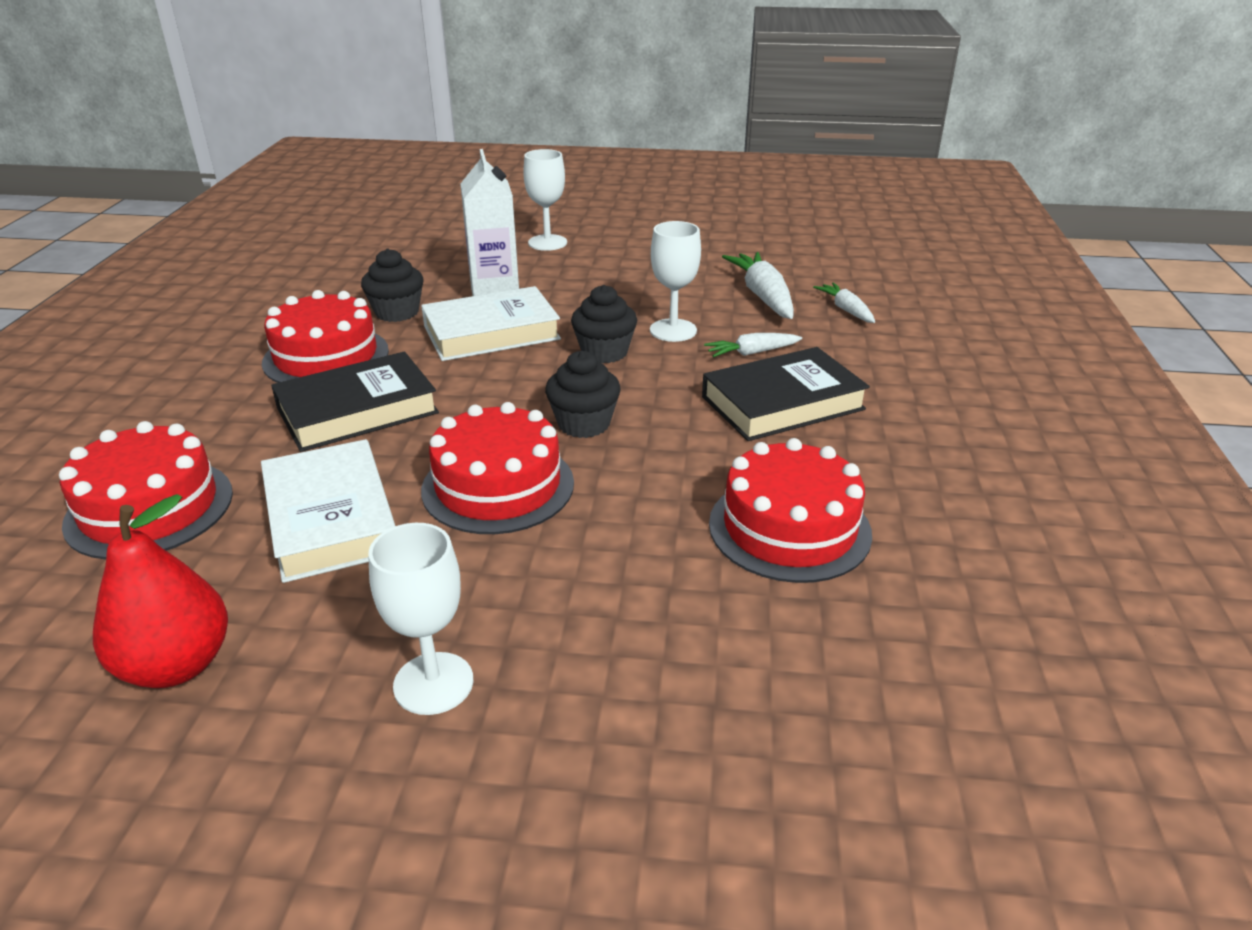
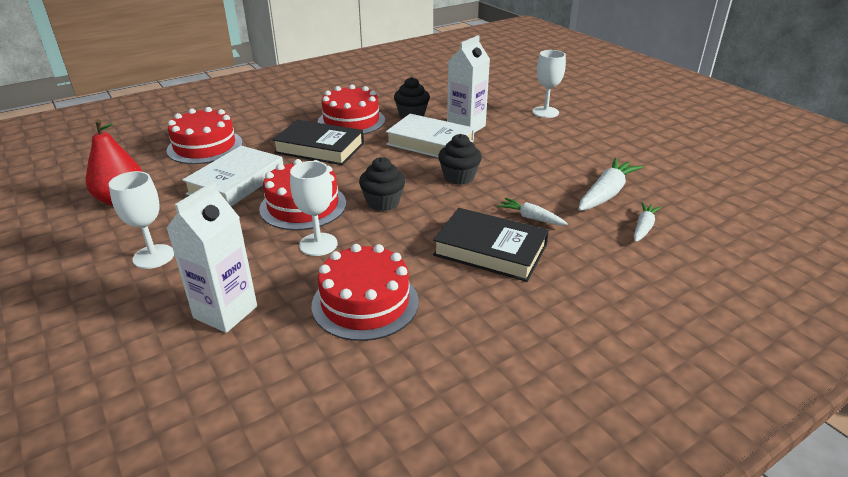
camera: 50 degrees right, 0 degrees up
white goblet [650,221,701,342] -> white goblet moved to [290,161,338,256]
none -> white carton [167,181,257,333]

